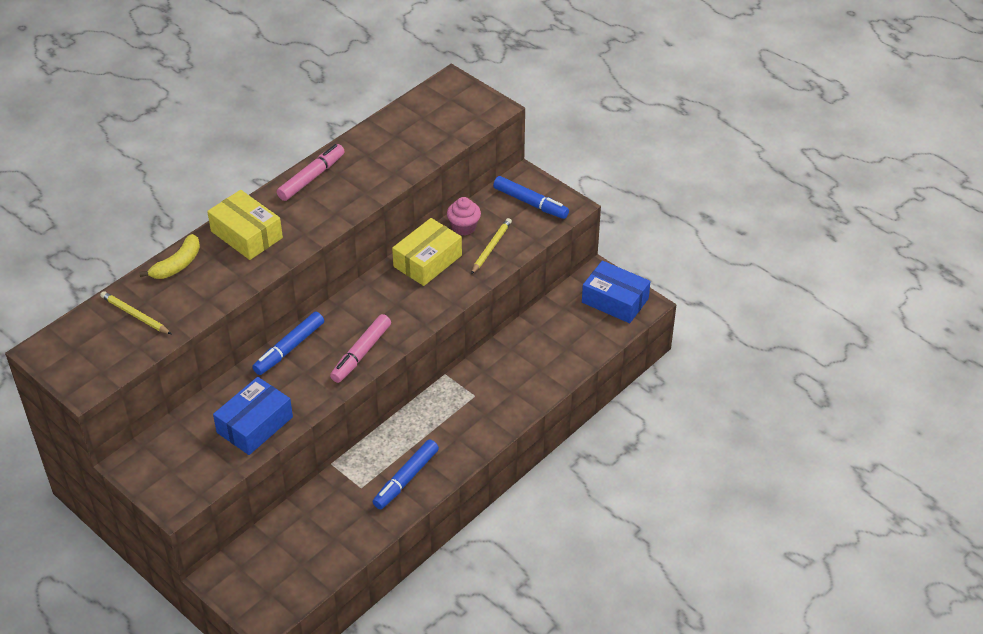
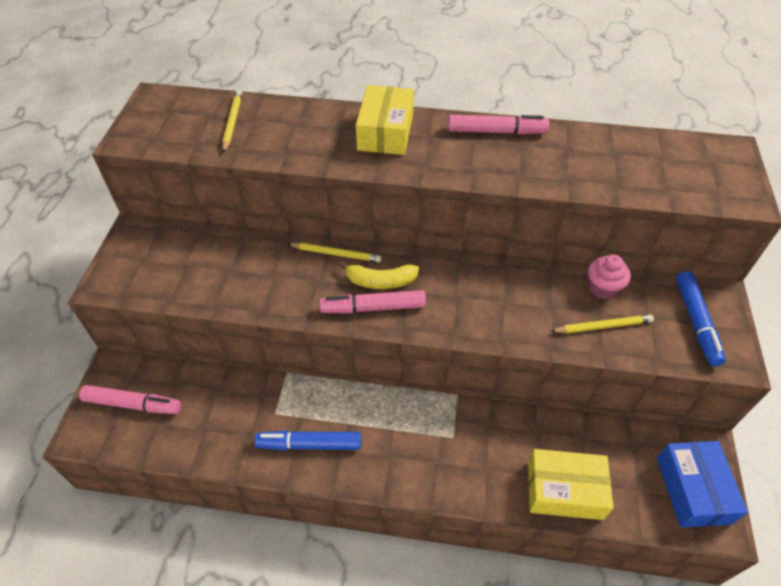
camera: 55 degrees right, 5 degrees up
yellow banana [139,234,200,279] -> yellow banana moved to [339,261,419,289]
blue box [213,377,293,455] -> none
blue marker [252,312,324,375] -> yellow pencil [288,242,382,262]
yellow box [392,218,462,286] -> yellow box moved to [528,449,614,520]
none -> pink marker [79,385,181,414]

